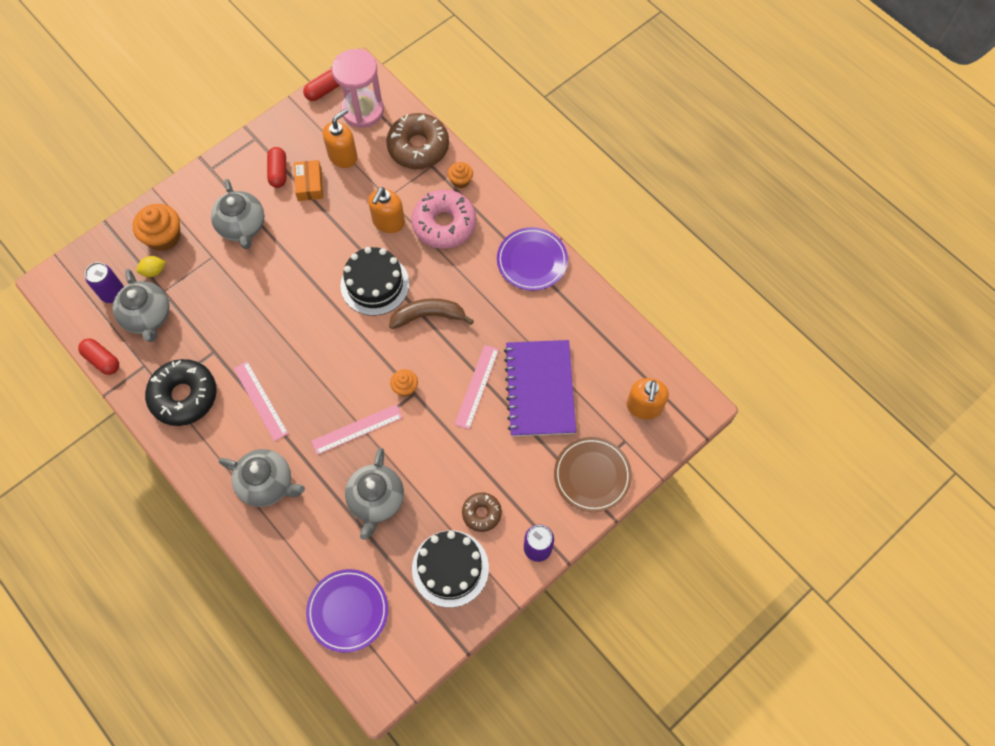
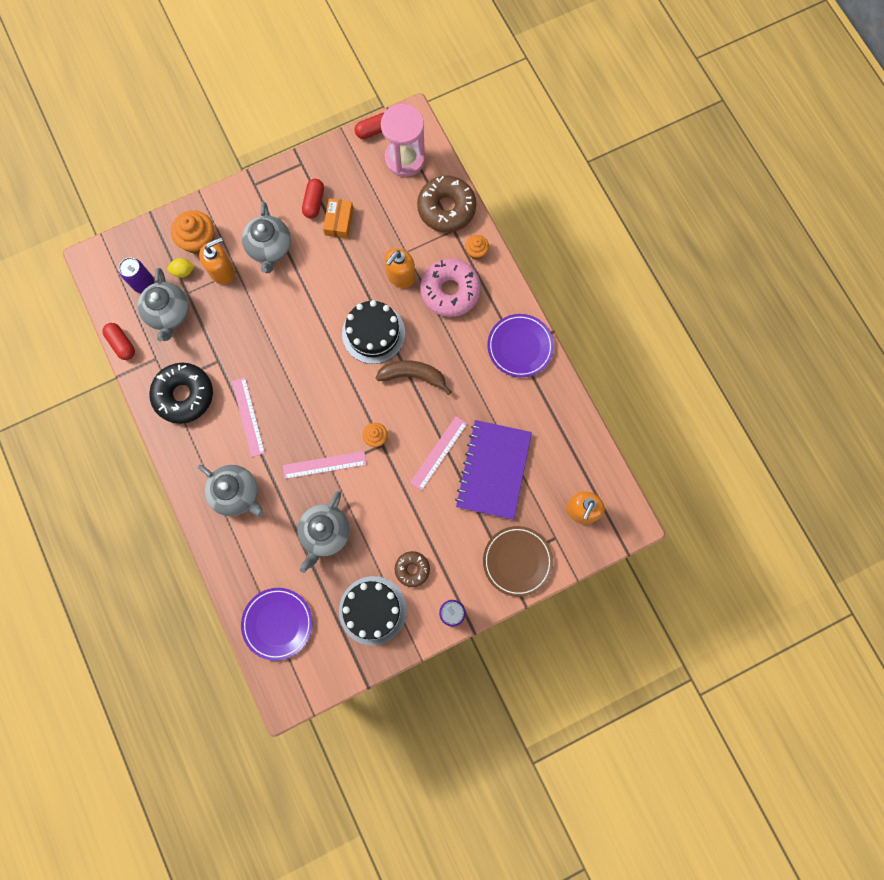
camera: 15 degrees right, 10 degrees up
orange soap dispenser [323,109,358,168] -> orange soap dispenser moved to [199,237,235,285]

